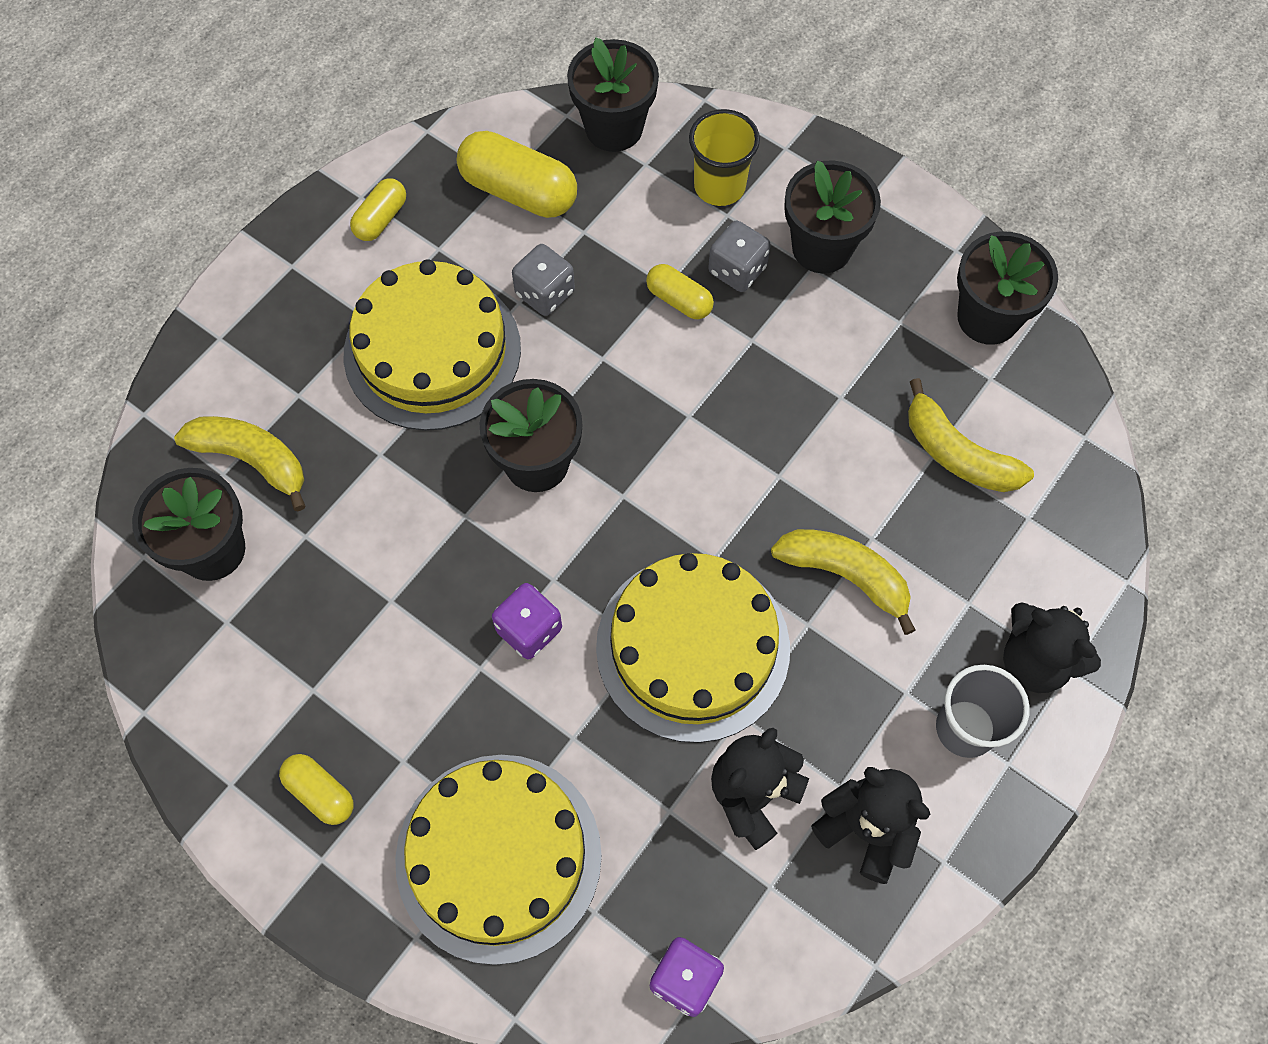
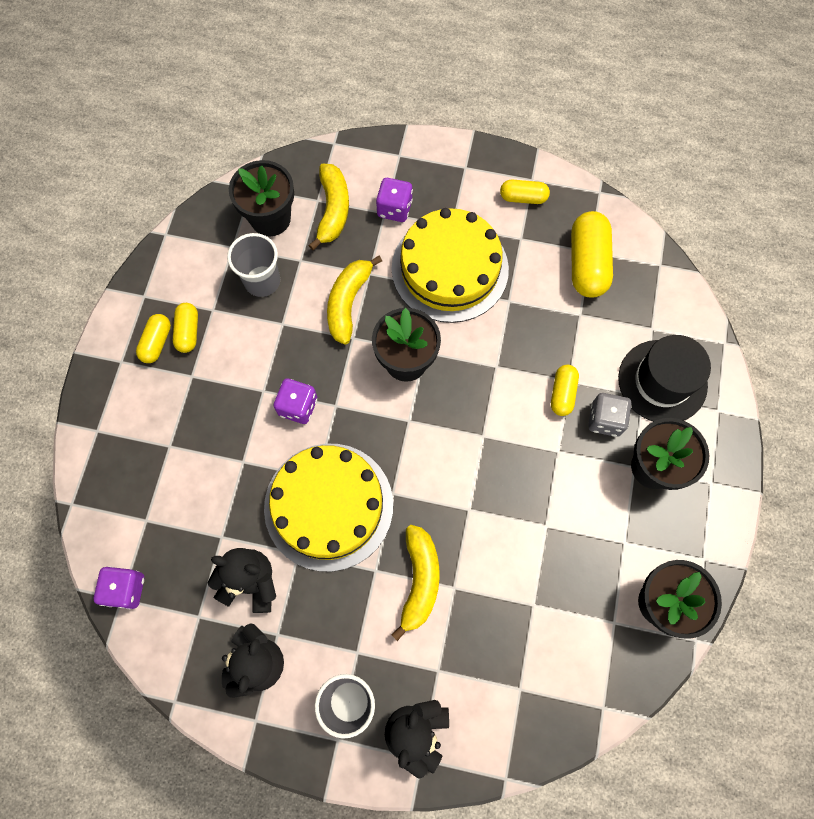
camera: 65 degrees right, 5 degrees up
yellow cake [395,755,602,965] -> none
grey dice [512,244,575,316] -> none
black flower pot [567,37,659,152] -> none
yellow cup [689,109,760,206] -> black hat [618,335,711,422]
yellow banana [908,378,1034,492] -> yellow banana moved to [327,256,382,345]
none -> yellow capsule [173,303,198,353]
none -> grey cup [227,233,280,297]
none -> purple dice [376,178,413,222]

